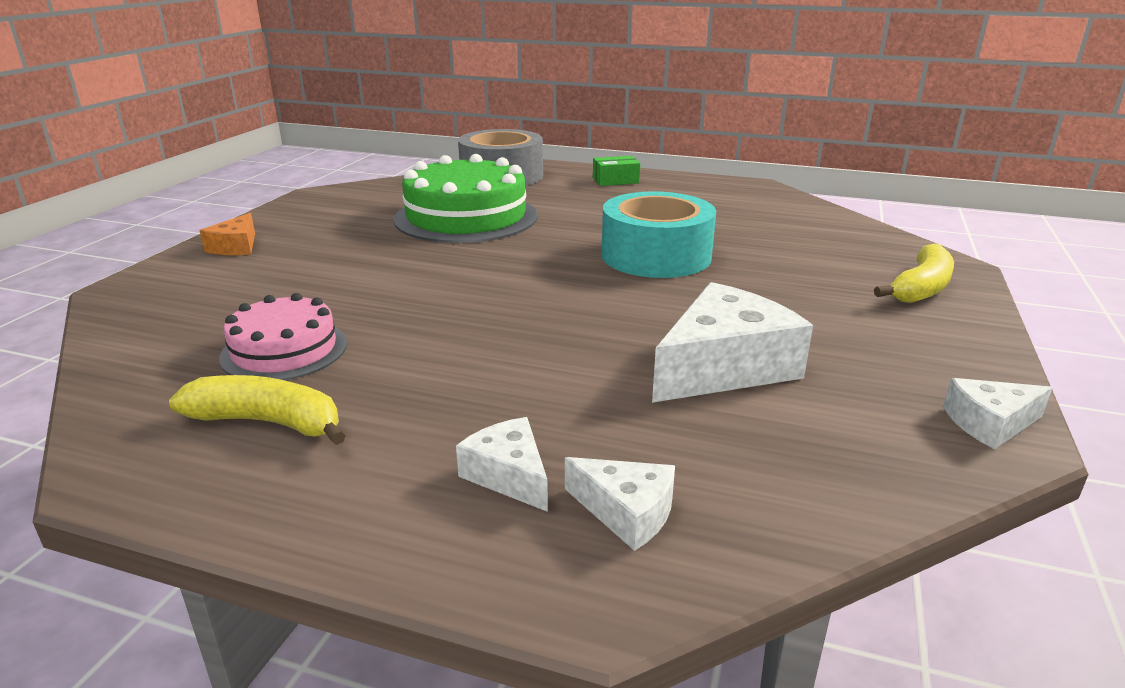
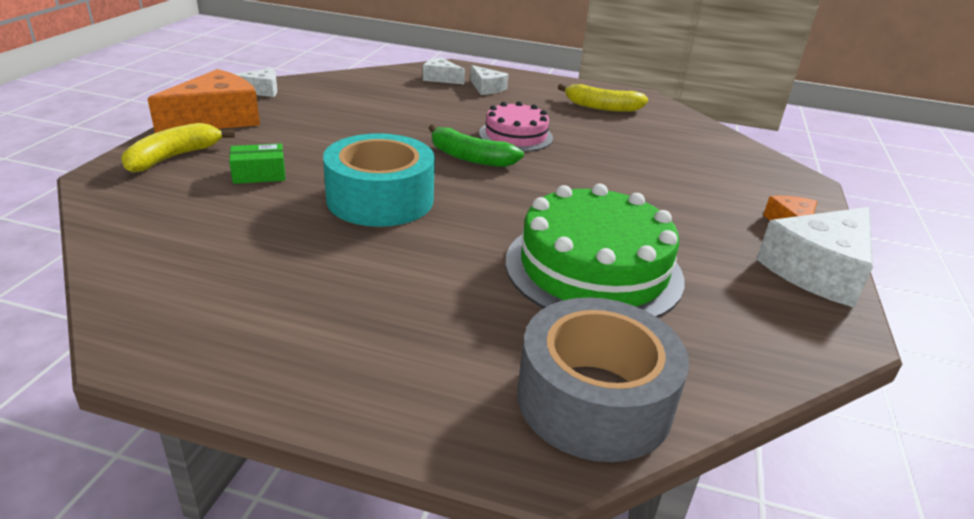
camera: 175 degrees right, 5 degrees up
pink cake [219,293,347,380] -> pink cake moved to [479,101,553,152]
green box [593,156,640,186] -> green box moved to [229,144,285,184]
white cheese [652,282,813,403] -> white cheese moved to [756,207,873,308]
none -> orange cheese [147,69,260,133]
none -> green banana [429,124,524,167]

